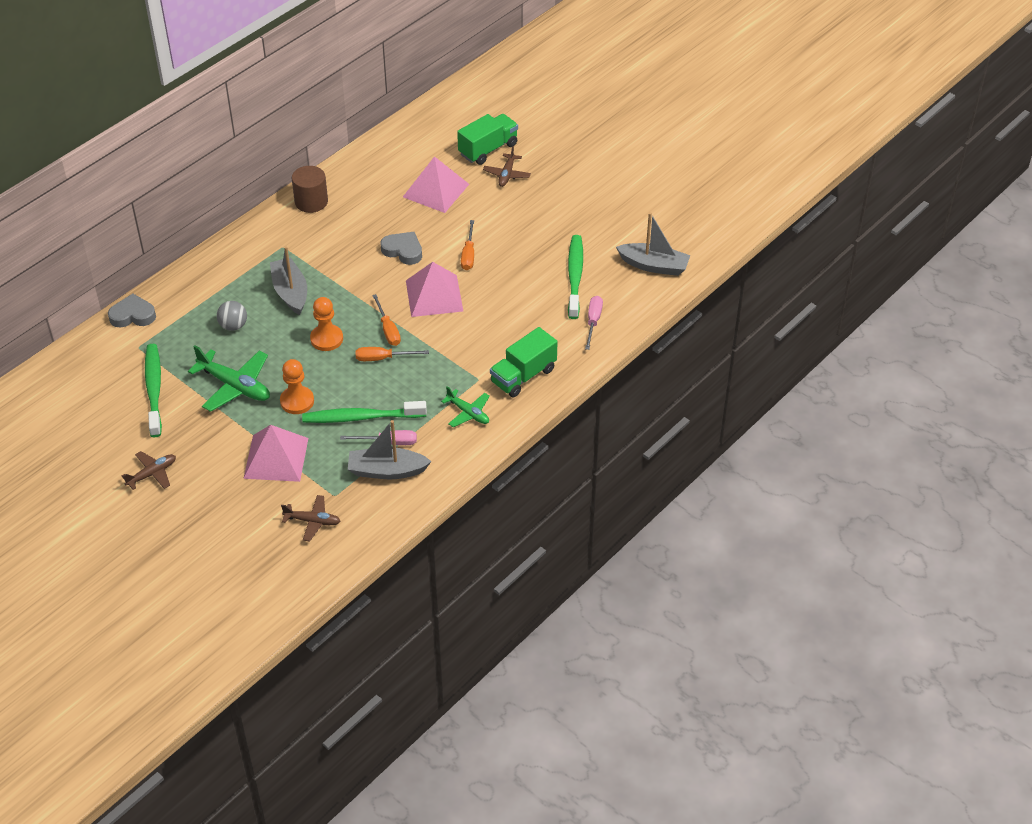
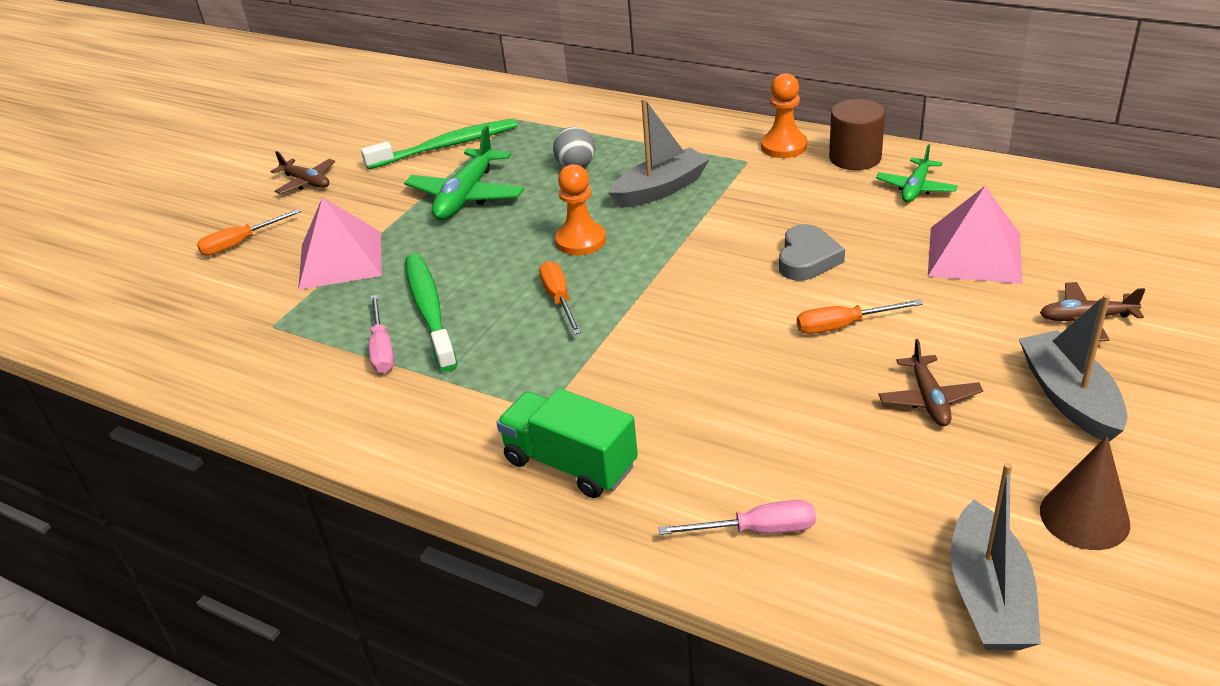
camera: 80 degrees right, 10 degrees down
grey heart [108,293,156,328] -> none
orange pawn [280,359,314,414] -> orange pawn moved to [761,73,807,158]
brown plane [281,495,340,542] -> brown plane moved to [878,339,983,426]
grey boat [348,420,432,479] -> grey boat moved to [1019,294,1128,442]
orange screwdriver [372,294,401,346] -> orange screwdriver moved to [197,209,301,256]
pink pyramid [406,262,463,317] -> none
green plane [441,386,490,427] -> green plane moved to [876,144,958,202]
green truck [457,114,518,165] -> none
green toothbrush [568,235,583,319] -> none
none -> brown cone [1040,436,1130,550]

